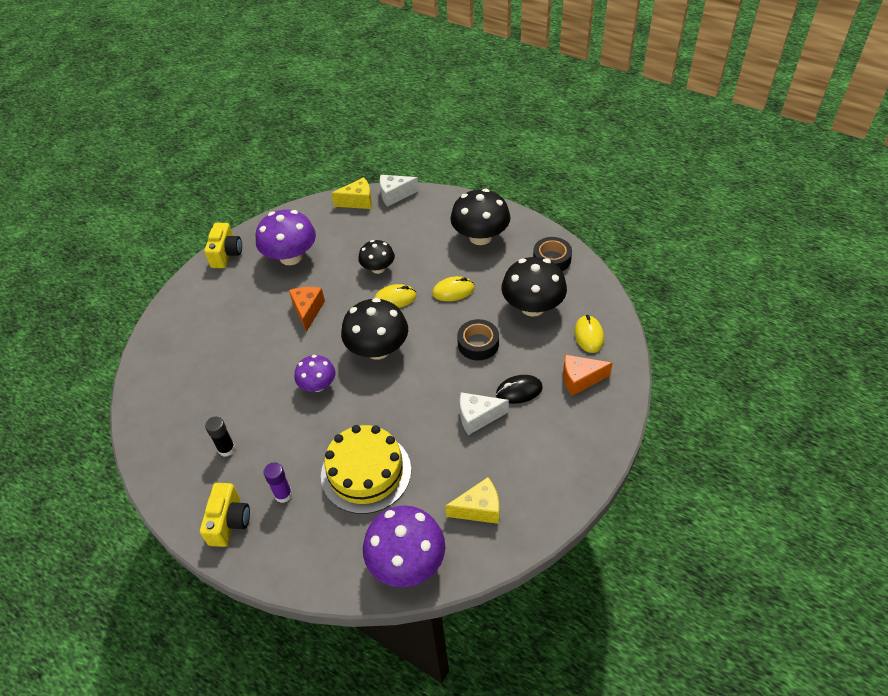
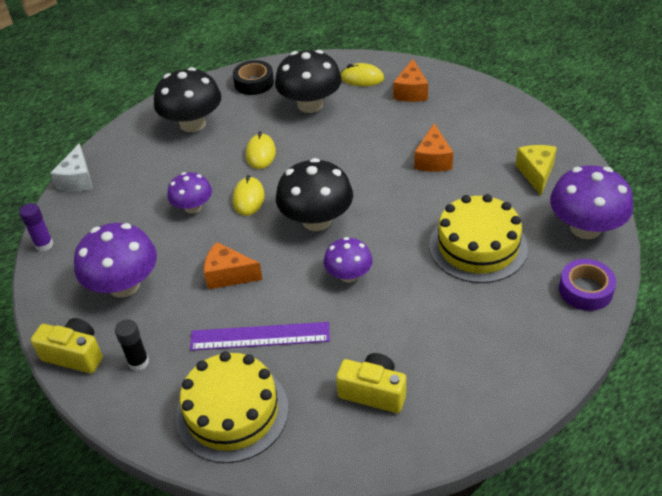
camera: 75 degrees left, 5 degrees down
yellow camera [200,483,250,547] -> yellow camera moved to [336,353,406,413]
black glue stick [205,417,235,457] -> black glue stick moved to [115,319,149,371]
purple glue stick [264,462,293,503] -> purple glue stick moved to [19,203,53,252]
yellow cheese [331,177,372,209] -> none
black mushroom [358,240,395,274] -> purple mushroom [167,172,212,213]
black tape [457,319,499,360] -> none
white cheese [460,392,509,435] -> orange cheese [414,124,453,172]
black mouse [496,375,543,404] -> none
none -> yellow cake [176,351,289,463]
none -> purple ruler [190,322,330,351]
none -> purple tape [559,259,616,311]

